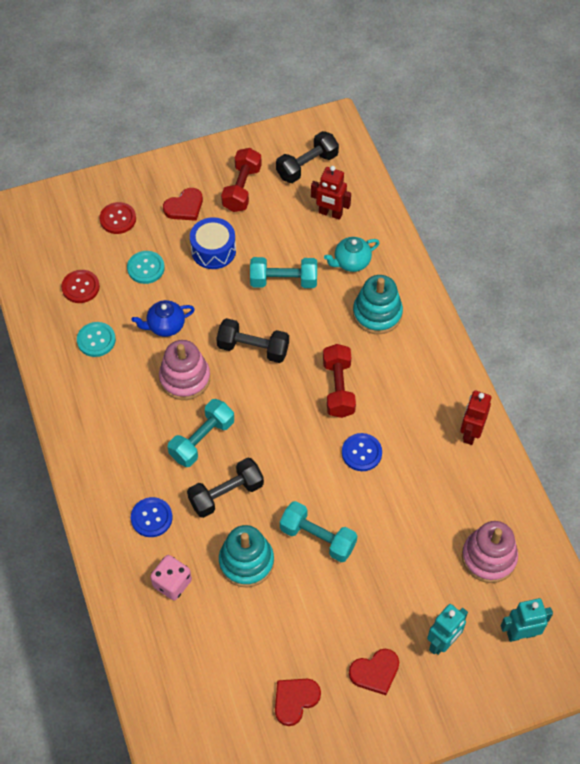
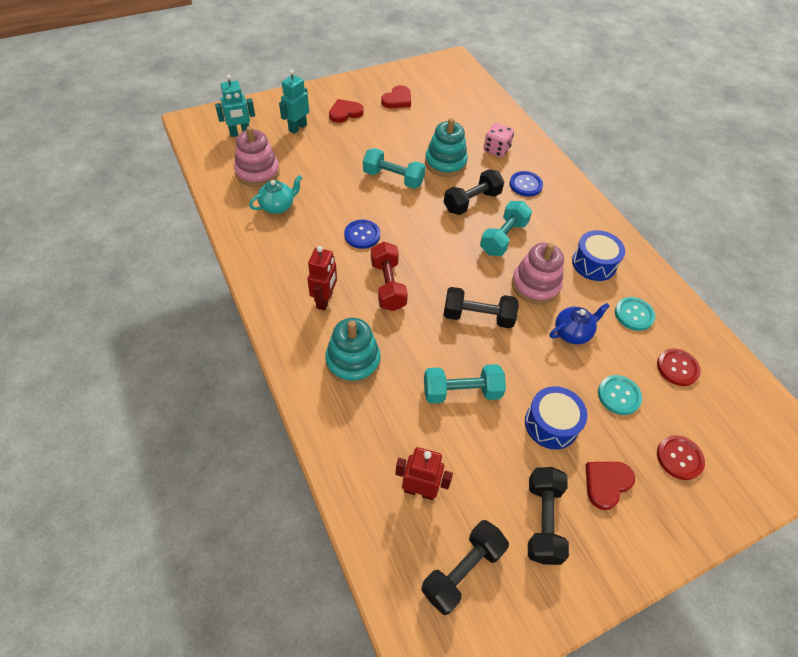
camera: 170 degrees right, 5 degrees down
red dumbbell [221,148,262,212] -> black dumbbell [528,467,569,565]
turquoise teapot [324,237,380,272] -> turquoise teapot moved to [249,175,302,214]
red robot [460,390,491,445] -> red robot moved to [308,246,337,310]
none -> blue drum [572,230,625,281]

